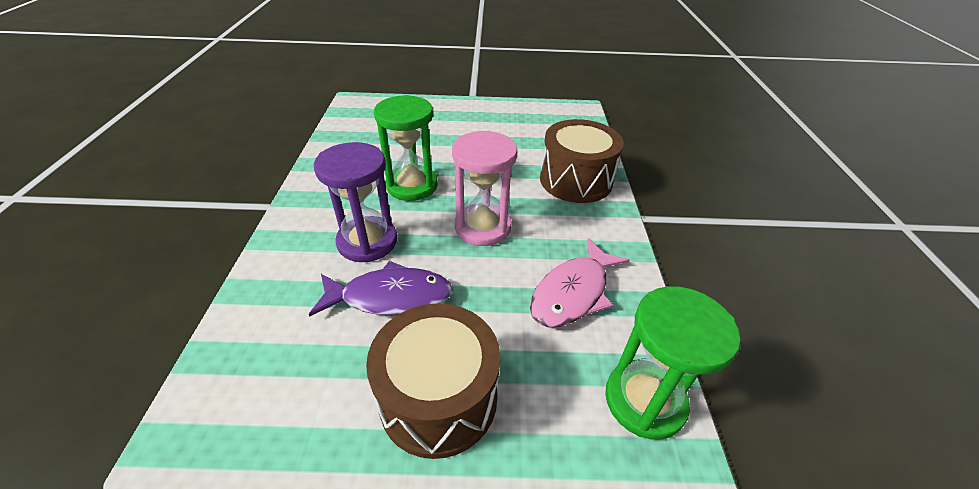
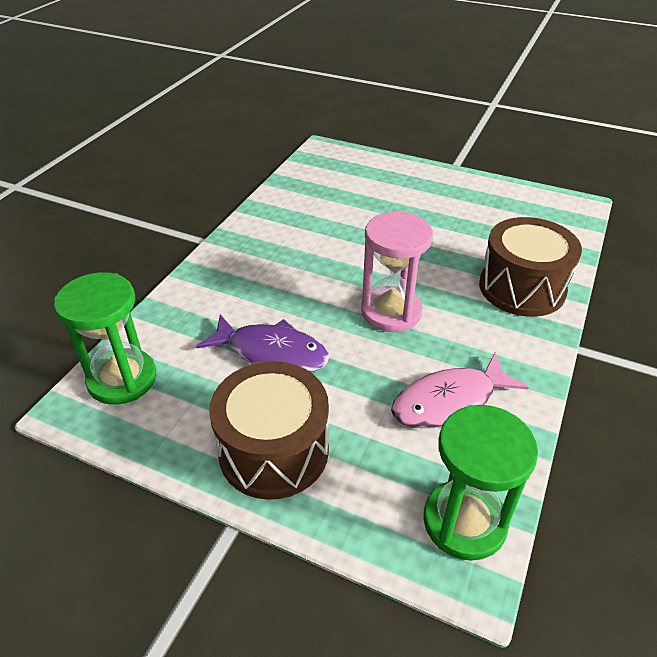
camera: 25 degrees right, 0 degrees up
purple hourglass [314,142,397,263] -> none
green hourglass [374,95,438,201] -> green hourglass moved to [54,272,156,405]

